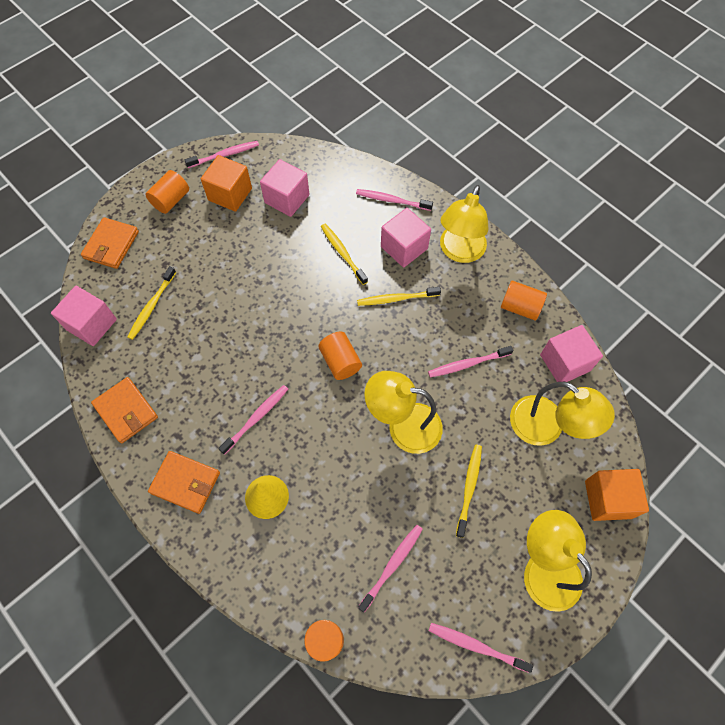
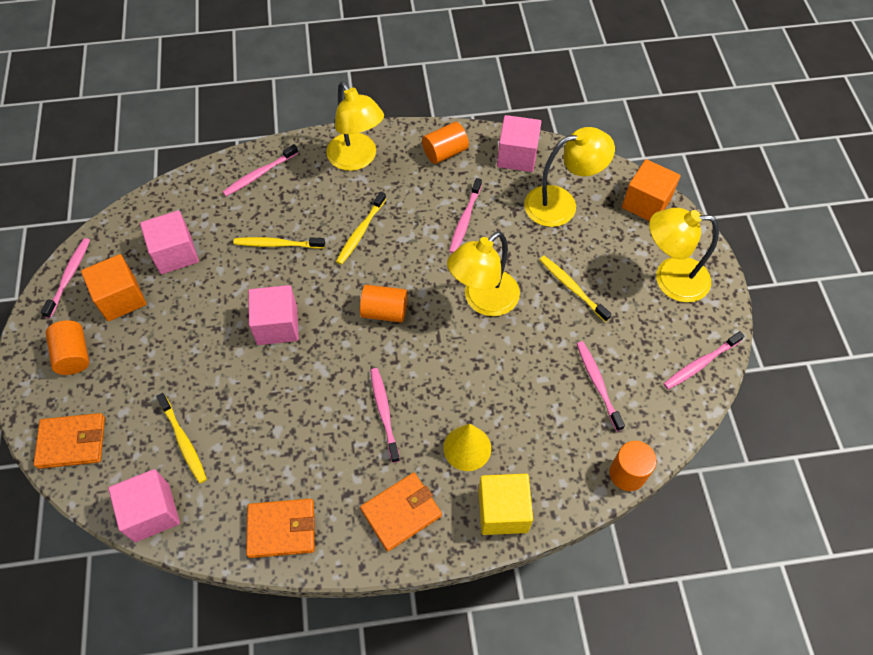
camera: 55 degrees left, 5 degrees down
orange wallet [81,217,139,269] -> orange wallet turned 60 degrees counterclockwise [34,413,105,469]
pink cube [381,208,431,268] -> pink cube moved to [248,285,299,345]
none -> yellow cube [479,474,533,535]

